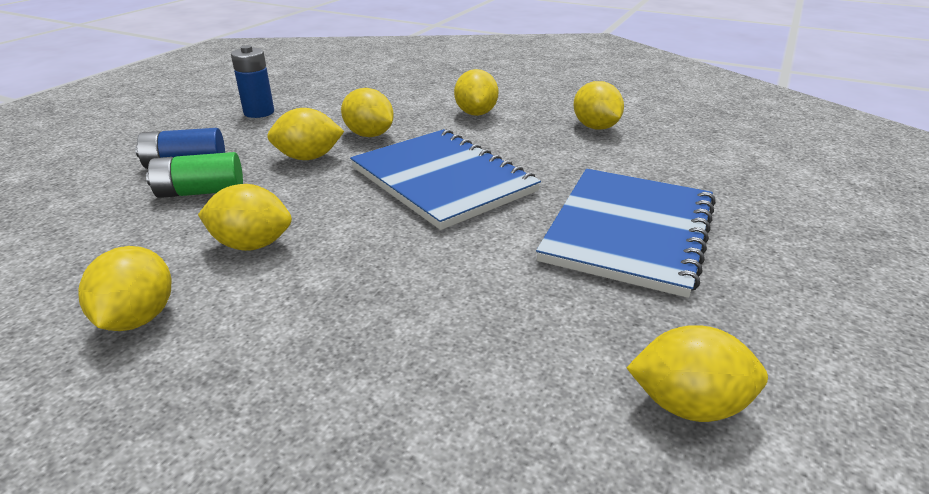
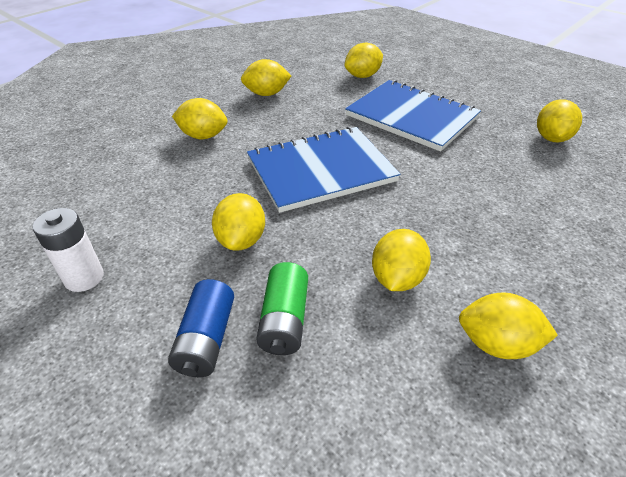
camera: 75 degrees left, 10 degrees up
blue battery [231,45,274,118] -> white battery [32,208,104,292]
yellow lemon [341,88,394,137] -> yellow lemon moved to [344,43,383,78]

